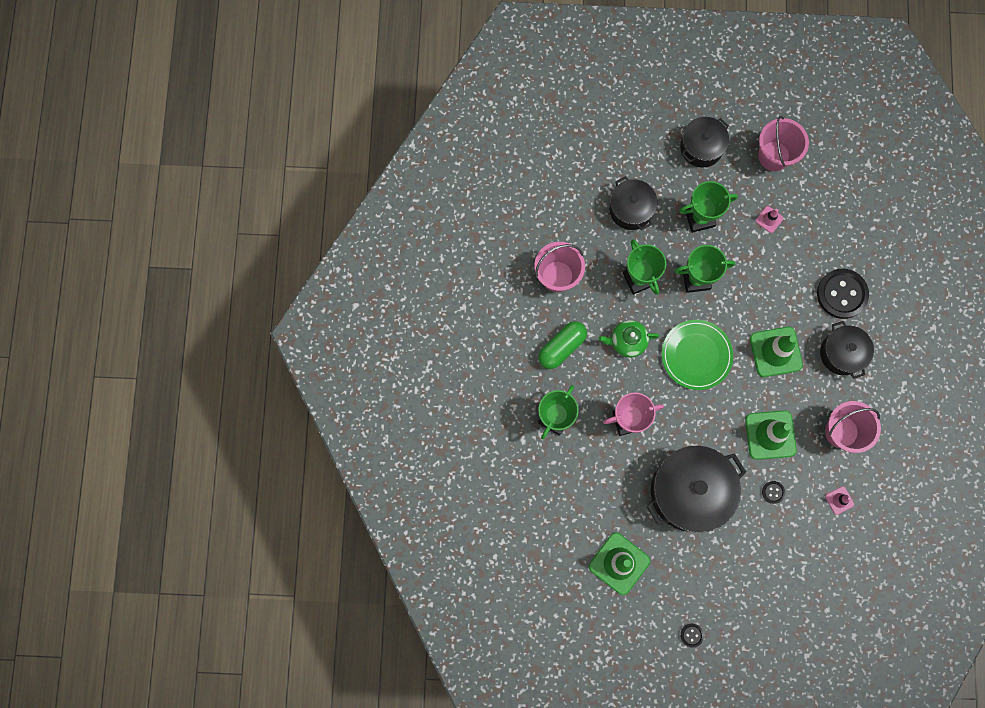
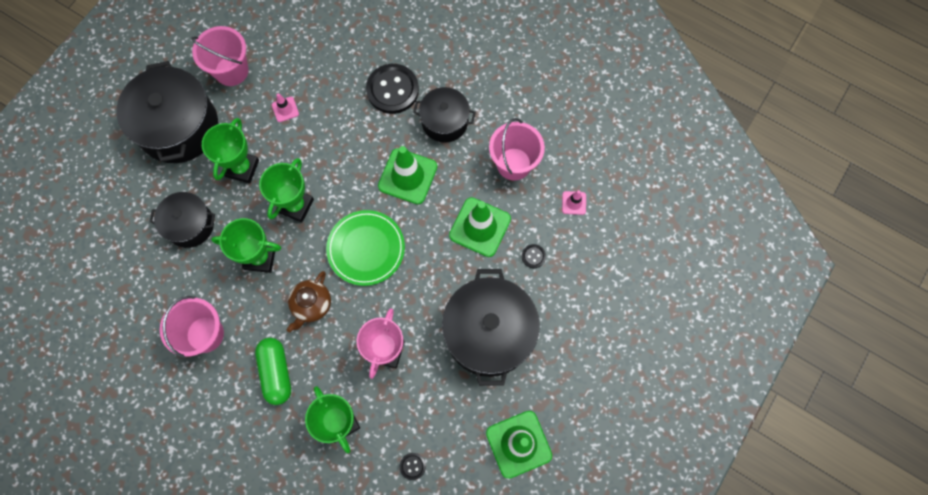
camera: 60 degrees left, 5 degrees down
green teapot [598,320,659,357] -> brown teapot [287,271,331,332]
black pot [680,117,729,168] -> black pot [116,61,218,163], size x1.72
black button [680,624,704,648] -> black button moved to [400,453,426,480]

